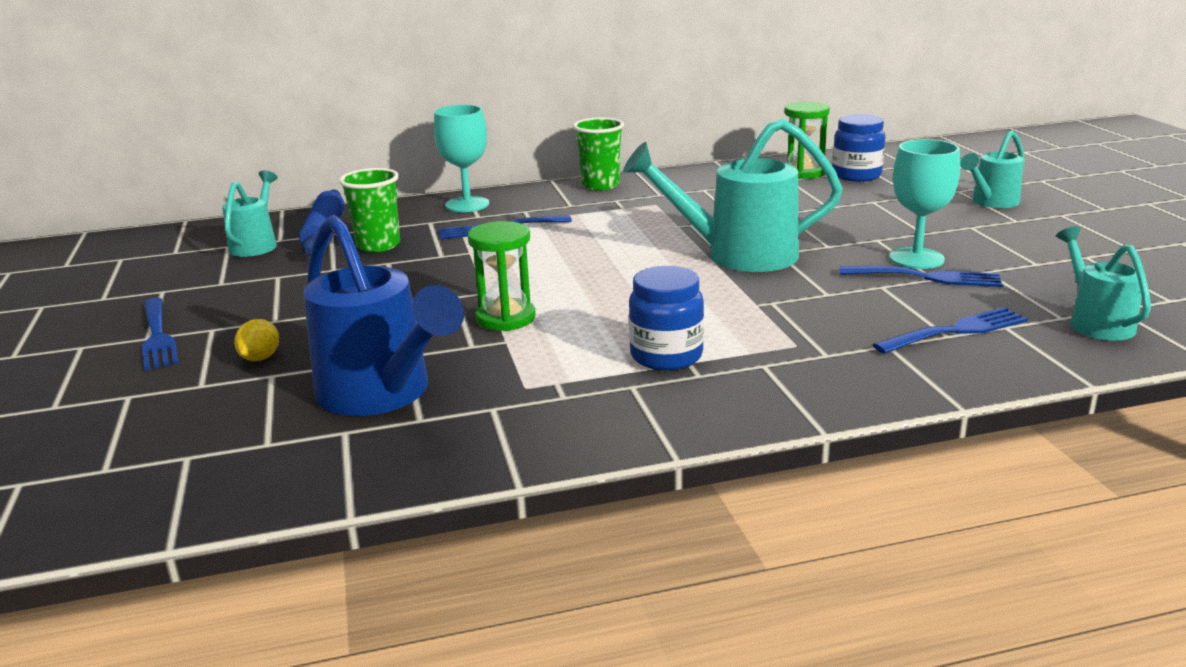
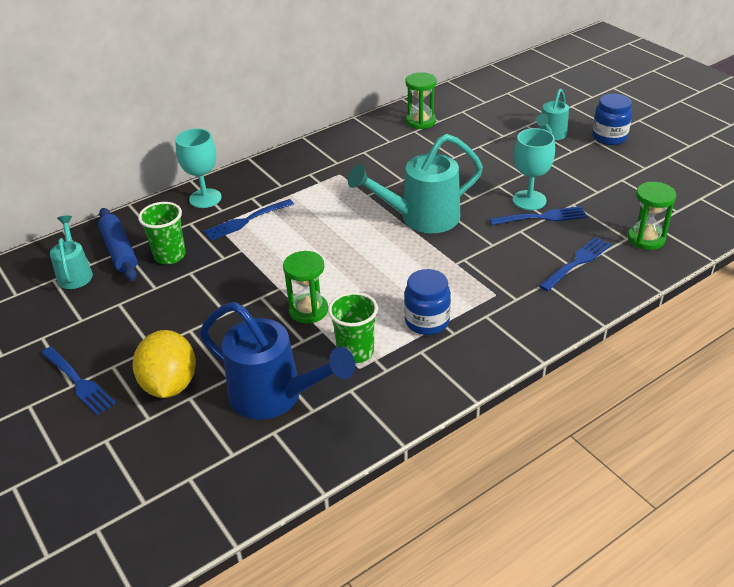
camera: 20 degrees left, 15 degrees up
yellow lemon [234,319,279,361] -> yellow lemon [133,330,196,398], size x2.19
green cup [573,117,624,190] -> green cup moved to [328,292,378,363]
blue jar [832,114,885,182] -> blue jar moved to [592,94,632,145]
turquoise watering can [1056,226,1151,341] -> green hourglass [628,182,676,250]

